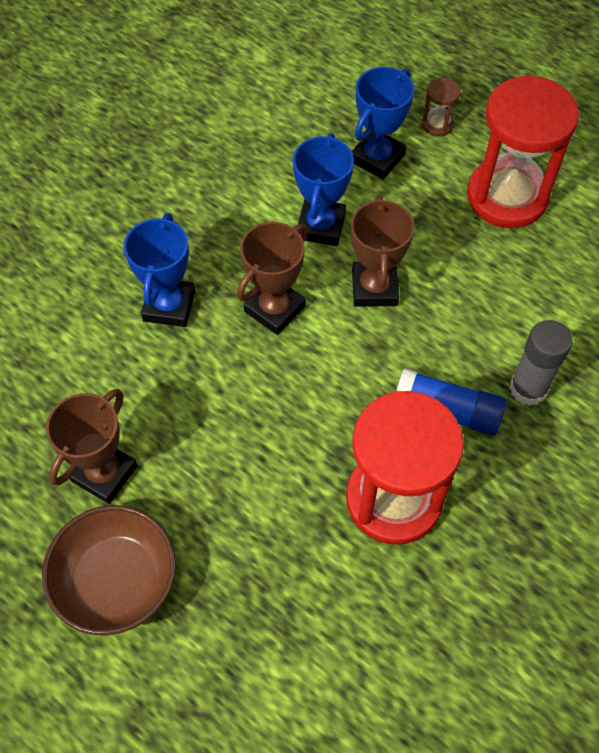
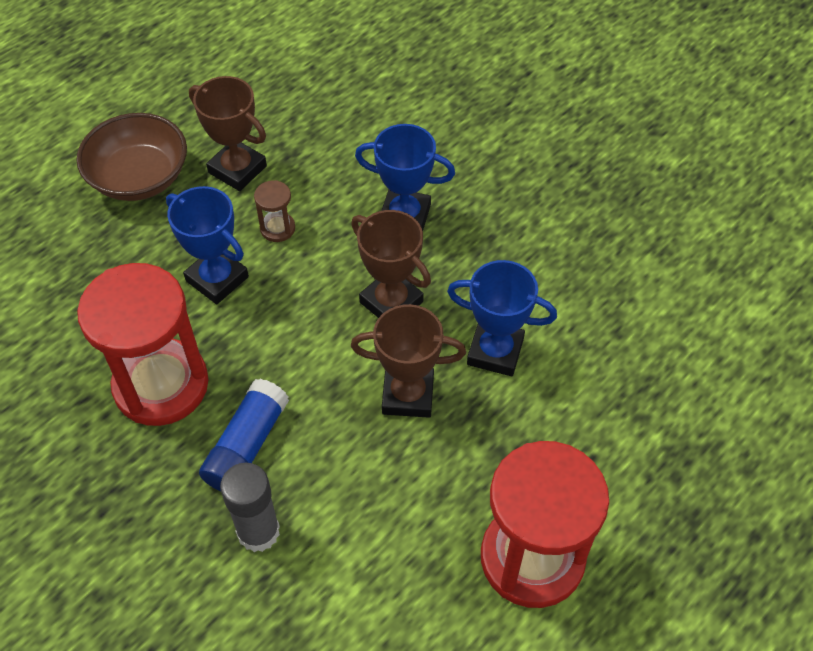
camera: 95 degrees right, 5 degrees down
blue trophy [352,67,414,180] -> blue trophy moved to [166,186,249,304]
brown hourglass [422,78,461,137] -> brown hourglass moved to [254,180,295,242]

